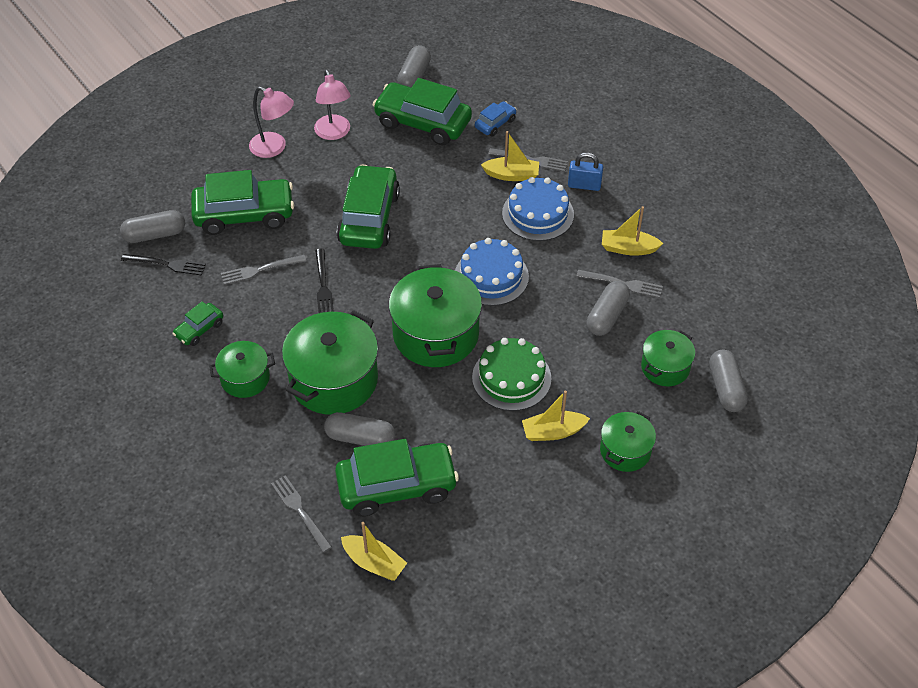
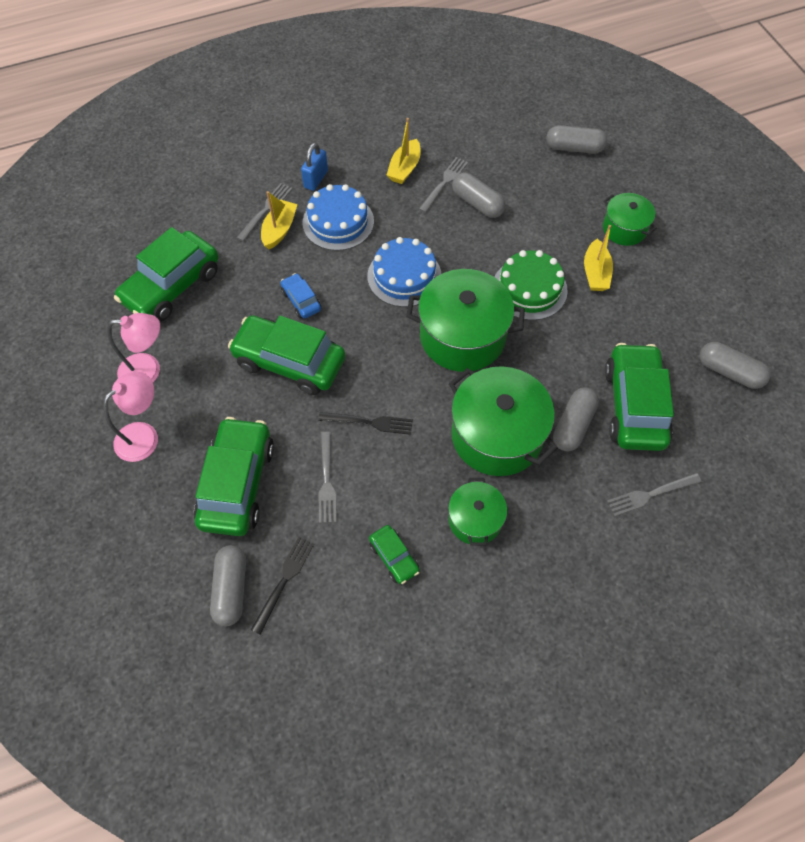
camera: 75 degrees left, 10 degrees up
yellow boat [341,522,407,581] -> none
grey capsule [397,45,431,87] -> grey capsule moved to [700,342,771,389]
blue car [475,101,517,136] -> blue car moved to [280,273,321,319]
green pot [641,330,695,386] -> none

